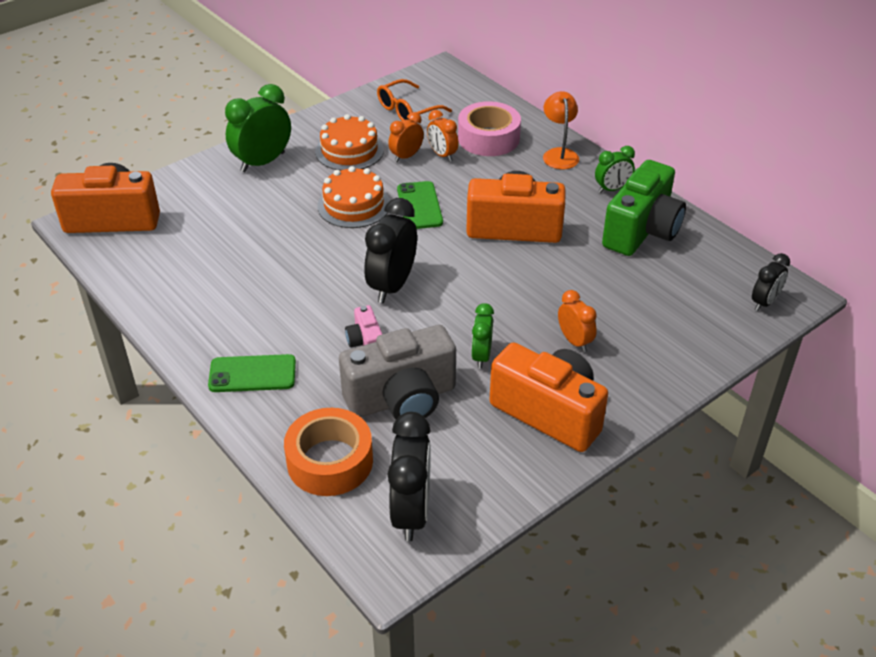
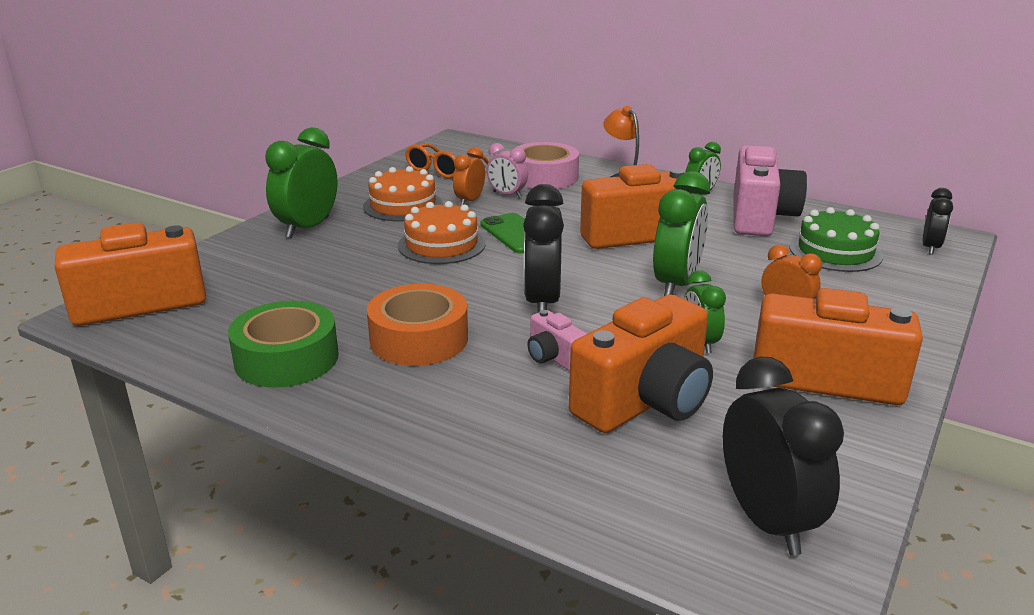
camera: 20 degrees left, 15 degrees down
green phone [208,354,296,392] -> none
orange tape [284,408,373,496] -> orange tape moved to [367,284,468,366]
grey camera [339,325,456,419] -> orange camera [569,294,713,433]
orange clock [427,110,459,161] -> pink clock [487,143,528,198]
green camera [602,160,686,256] -> pink camera [734,145,807,236]
none -> green tape [228,301,339,388]
none -> green clock [653,171,710,296]
none -> green cake [789,207,883,272]

